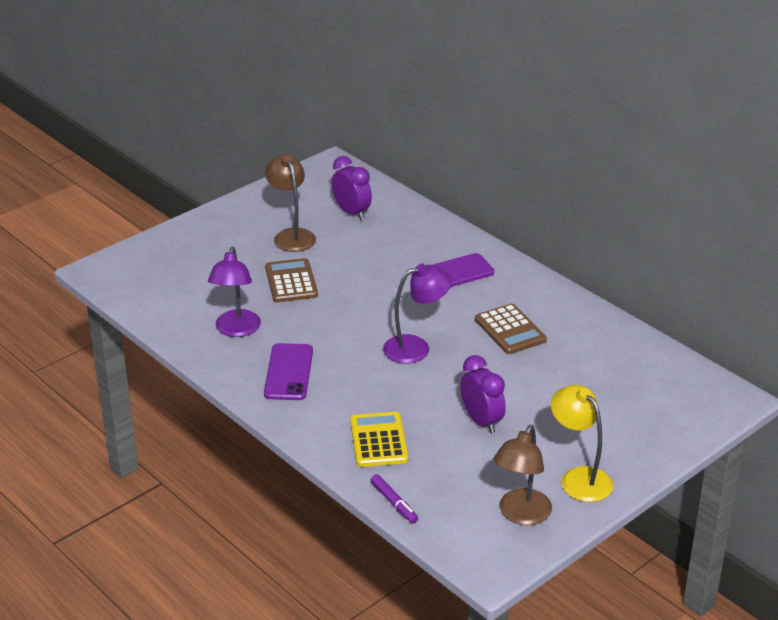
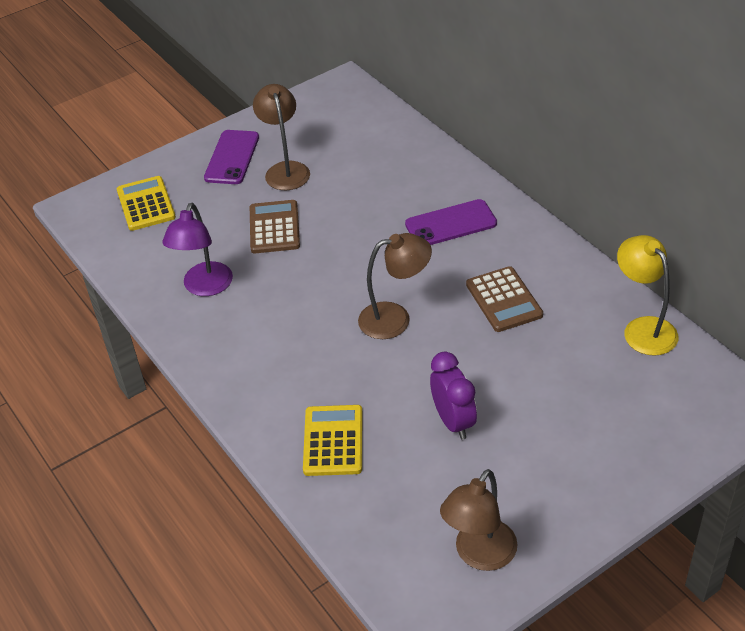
camera: 10 degrees right, 10 degrees up
purple phone [264,343,313,400] -> purple phone moved to [204,130,259,184]
purple clock [332,156,372,220] -> none
purple marker [370,474,418,523] -> none
purple lamp [383,264,452,364] -> brown lamp [358,233,432,339]
yellow lamp [551,385,613,502] -> yellow lamp moved to [617,235,678,356]
none -> yellow calculator [117,176,176,231]

